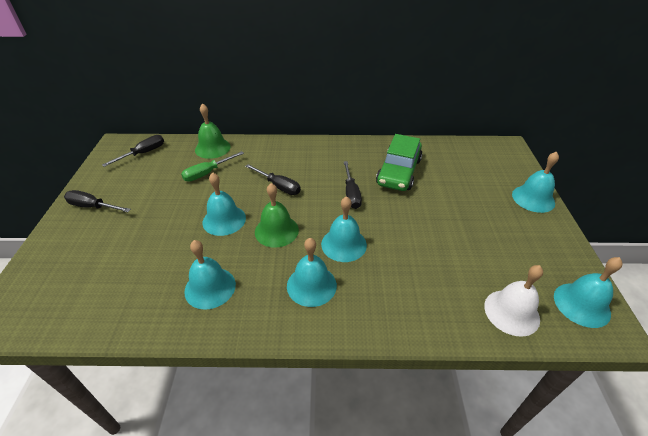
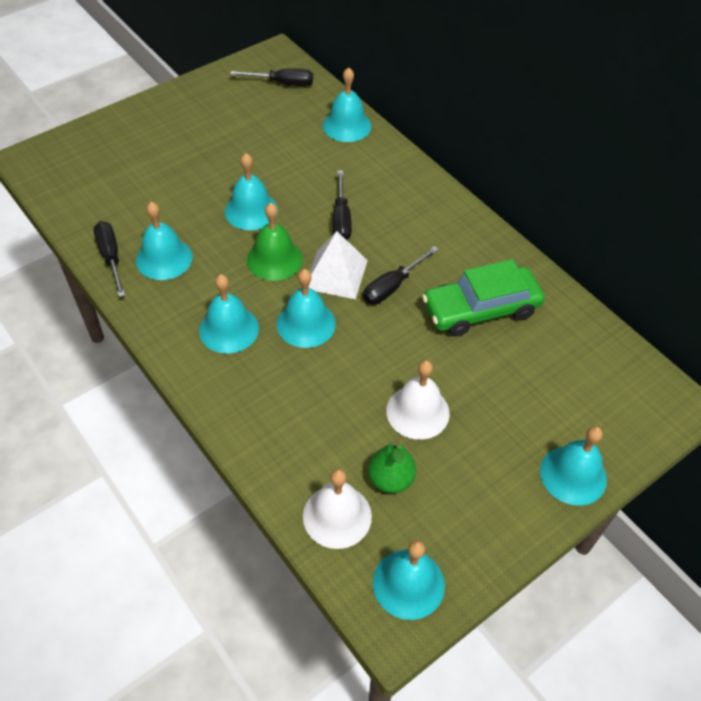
camera: 50 degrees right, 10 degrees up
black screwdriver [64,190,131,212] -> black screwdriver moved to [93,221,125,297]
green screwdriver [181,151,244,182] -> none
green bell [195,103,231,159] -> turquoise bell [323,67,371,142]
none -> white pyramid [308,231,368,300]
none -> green pear [368,441,416,493]
none -> white bell [386,360,450,440]

